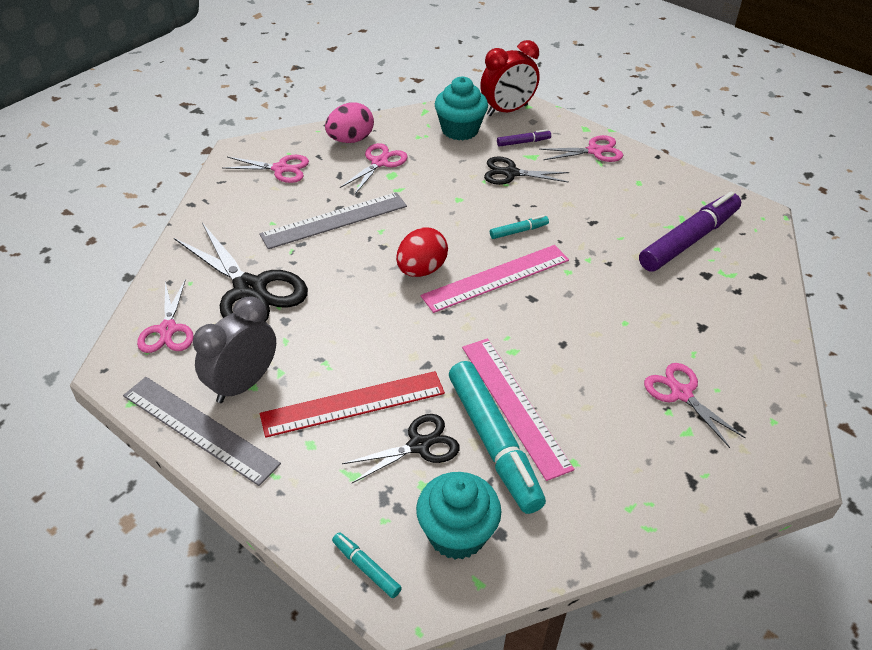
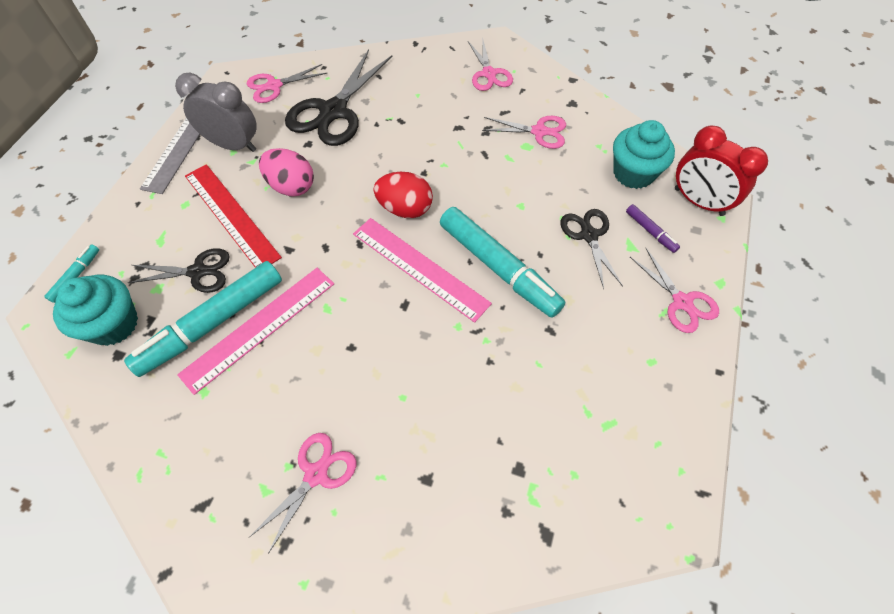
camera: 70 degrees right, 15 degrees up
grey ruler [259,192,407,249] -> none
pink egg [325,103,374,143] -> pink egg moved to [259,148,314,196]
black scissors [342,414,460,483] -> black scissors turned 45 degrees counterclockwise [128,248,230,293]
turquoise marker [490,215,549,239] -> turquoise marker [440,207,565,318], size x2.28
purple marker [639,192,741,272] -> none

